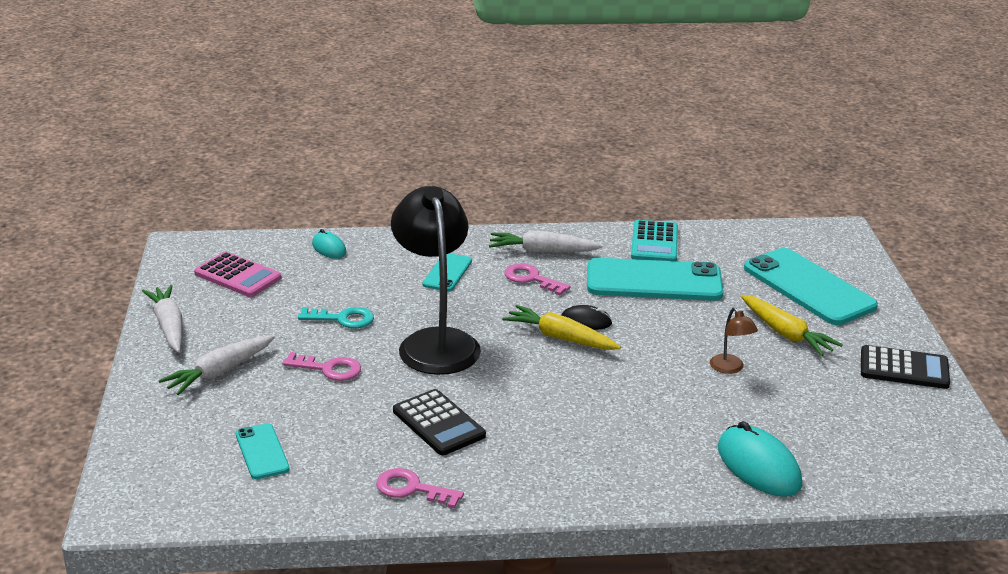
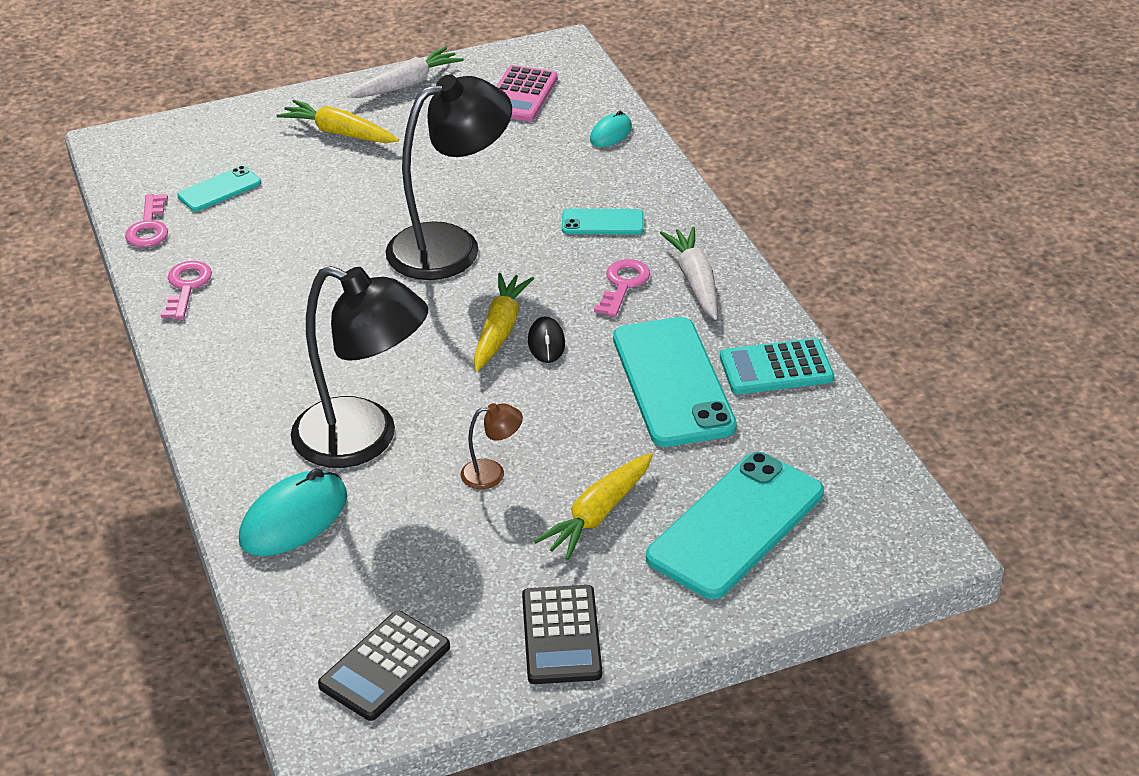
camera: 75 degrees right, 10 degrees up
white carrot [158,335,275,395] -> yellow carrot [276,100,399,143]
pink key [282,352,361,381] -> pink key moved to [125,194,168,247]
turquoise key [298,307,374,328] -> none
black calculator [393,389,486,455] -> black calculator moved to [318,611,450,721]
brown lamp [710,307,758,374] -> brown lamp turned 150 degrees counterclockwise [461,403,523,489]
none -> black lamp [291,266,428,468]

